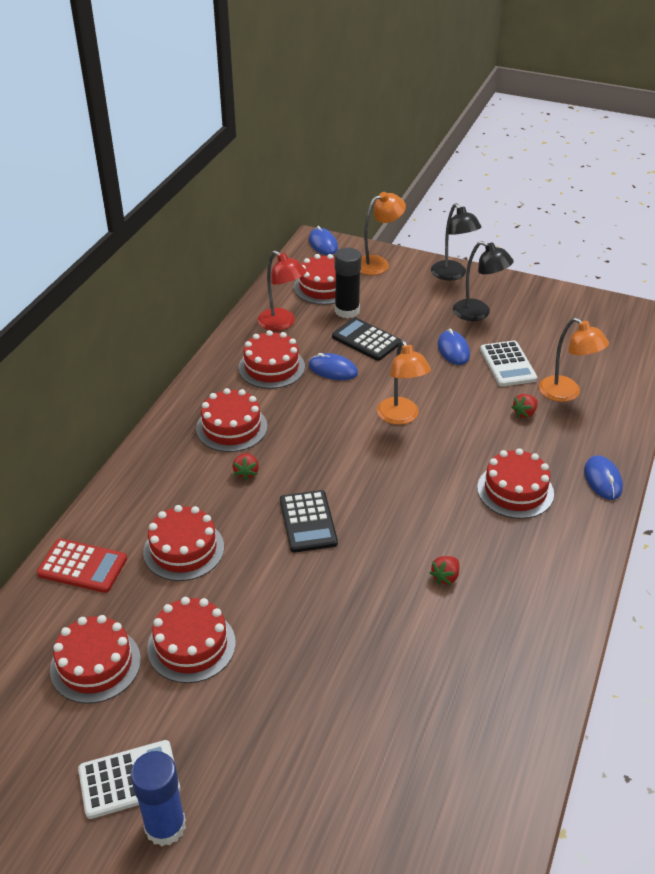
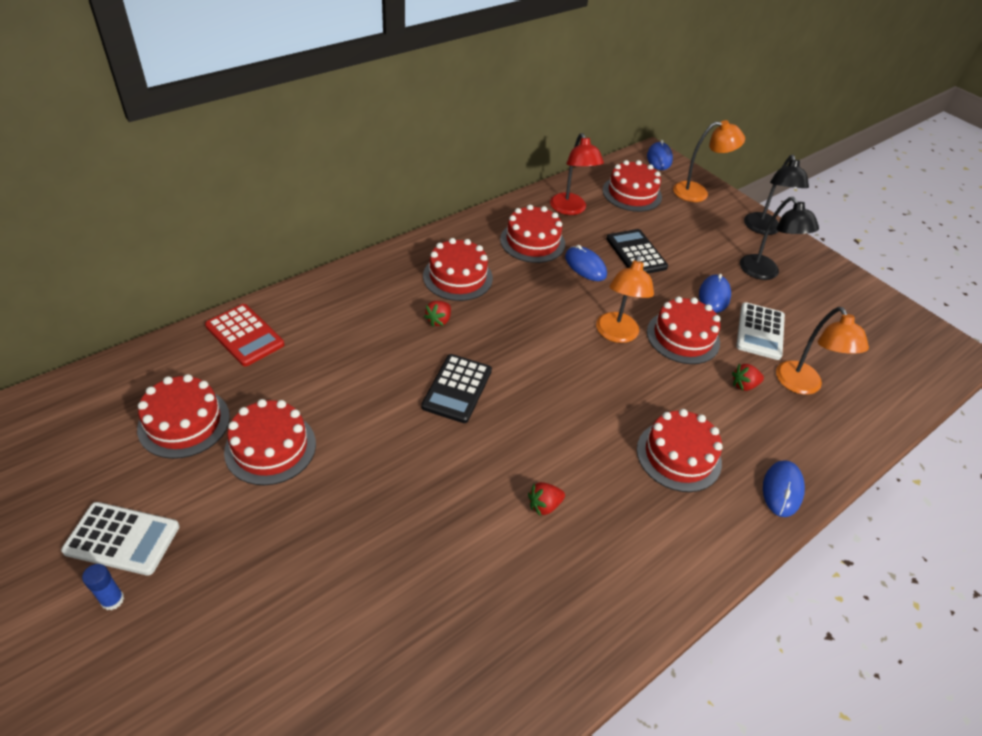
camera: 25 degrees right, 5 degrees up
blue glue stick [130,751,186,846] -> blue glue stick [82,564,124,610], size x0.51
red cake [143,505,224,581] -> red cake moved to [647,297,720,364]
black glue stick [335,247,362,318] -> none

